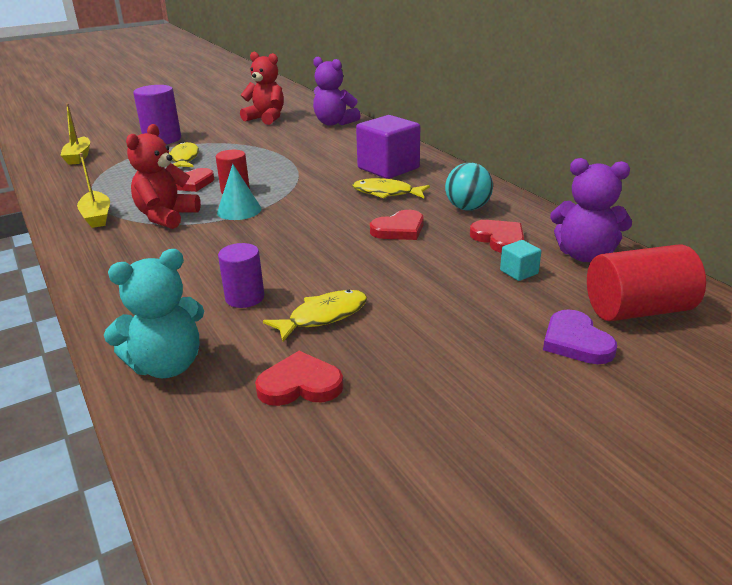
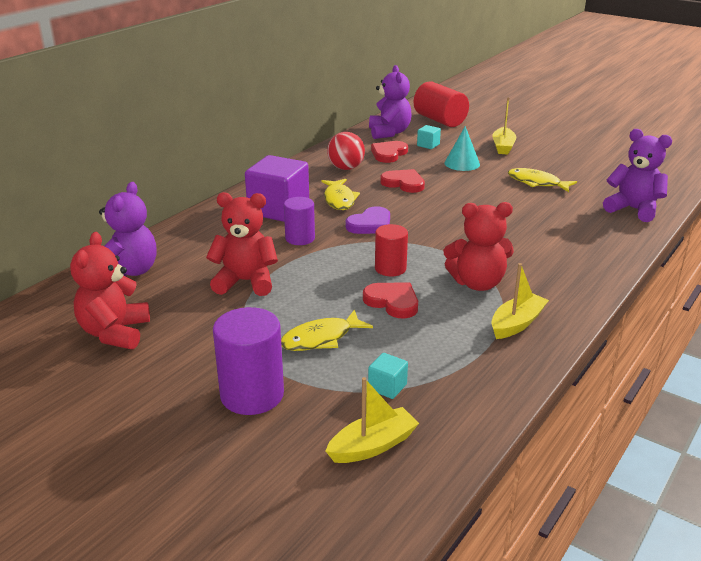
camera: 115 degrees left, 0 degrees up
turquoise teddy bear [104,249,204,378] -> purple teddy bear [603,129,672,222]
turquoise cone [217,164,262,220] -> turquoise cone moved to [444,126,480,171]
purple cylinder [218,243,264,308] -> purple cylinder moved to [284,197,315,245]
red heart [255,351,343,406] -> none
turquoise ball [445,163,493,210] -> red ball [327,132,365,170]
purple heart [543,309,617,364] -> purple heart moved to [345,206,390,234]
none -> red teddy bear [206,192,278,296]
none -> turquoise cube [368,353,408,399]
none -> yellow boat [492,98,516,155]

